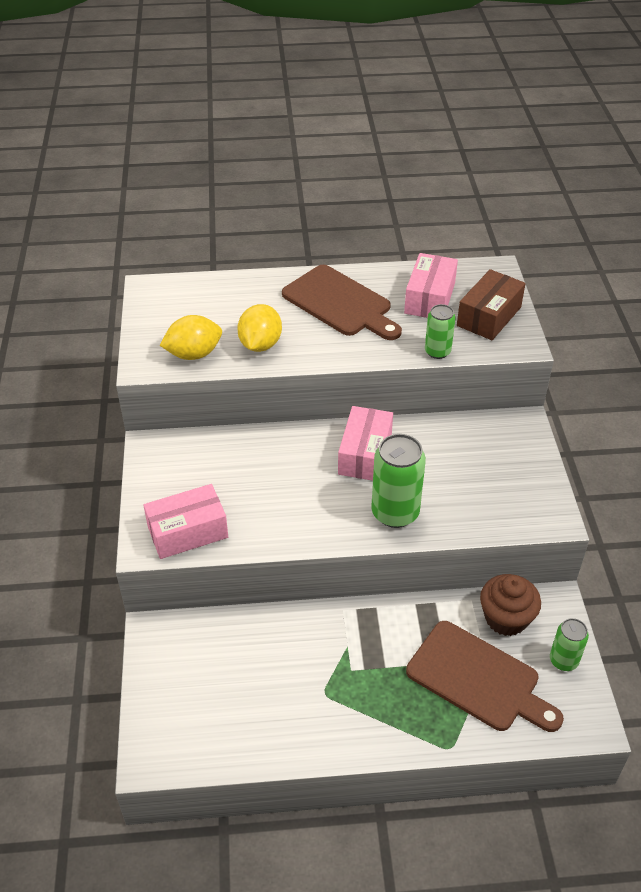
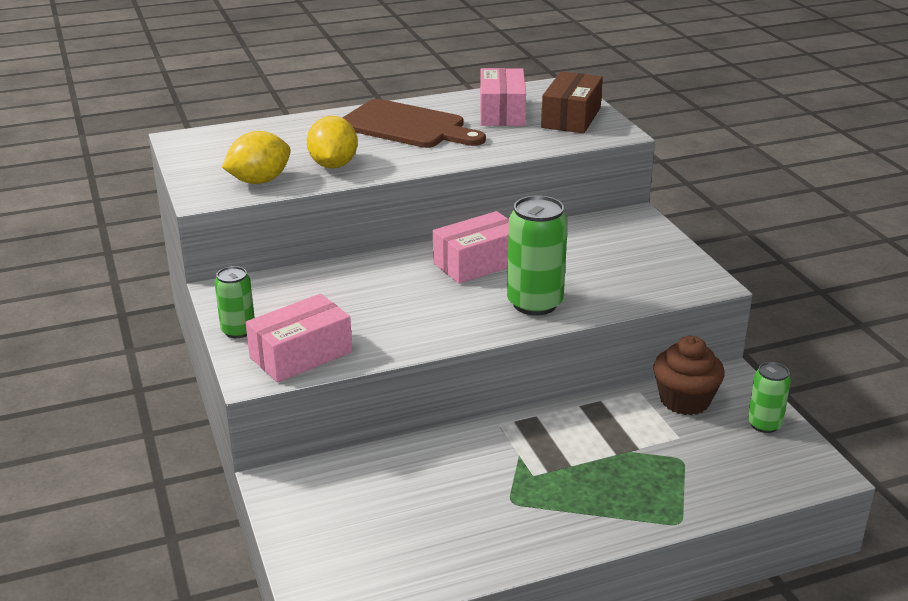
camera: 15 degrees left, 15 degrees down
pink box [338,406,393,481] -> pink box turned 60 degrees clockwise [433,211,509,284]
brown cutting board [406,621,564,732] -> none
green can [425,304,456,359] -> green can moved to [215,266,255,338]

